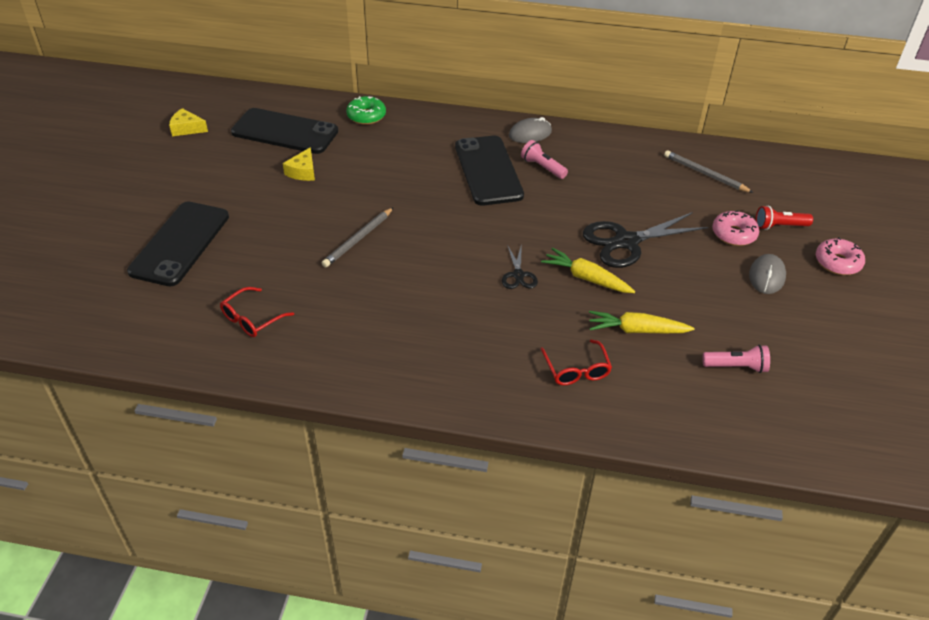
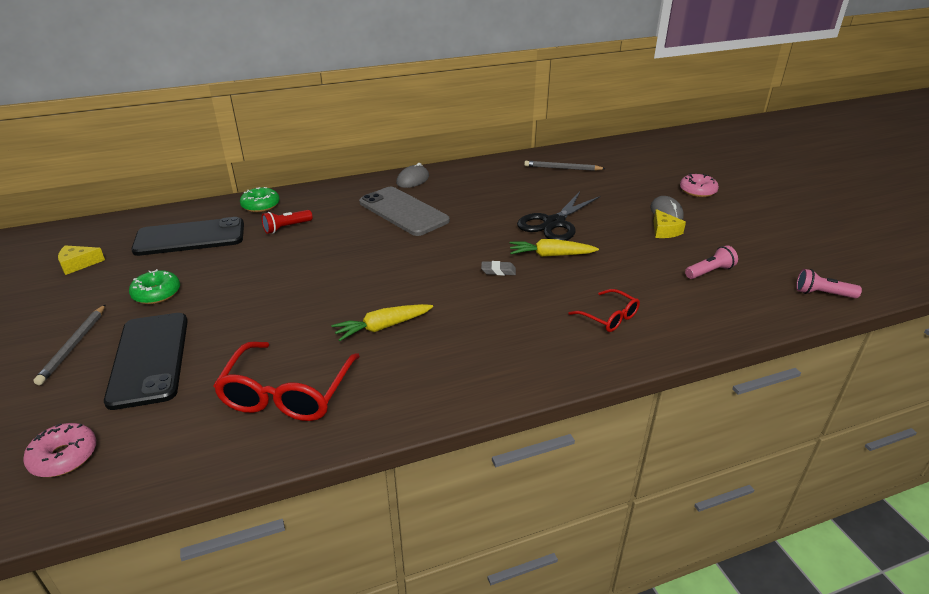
camera: 30 degrees left, 10 degrees down
red glasses [220,287,294,337] -> red glasses [213,342,360,421], size x1.80
yellow cheese [283,147,315,181] -> yellow cheese moved to [654,209,686,238]
grey pencil [322,207,394,267] -> grey pencil moved to [33,304,106,385]
black phone [455,136,524,206] -> grey phone [359,187,450,236]
black scissors [502,244,538,289] -> grey eraser [481,261,516,276]
pink flashlight [521,140,568,179] -> pink flashlight moved to [796,269,862,298]
yellow carrot [589,311,695,333] -> yellow carrot moved to [331,304,433,341]
pink donut [712,211,759,246] -> pink donut moved to [23,423,96,477]
red flashlight [756,206,813,230] -> red flashlight moved to [261,210,313,234]
none -> green donut [129,269,180,304]

